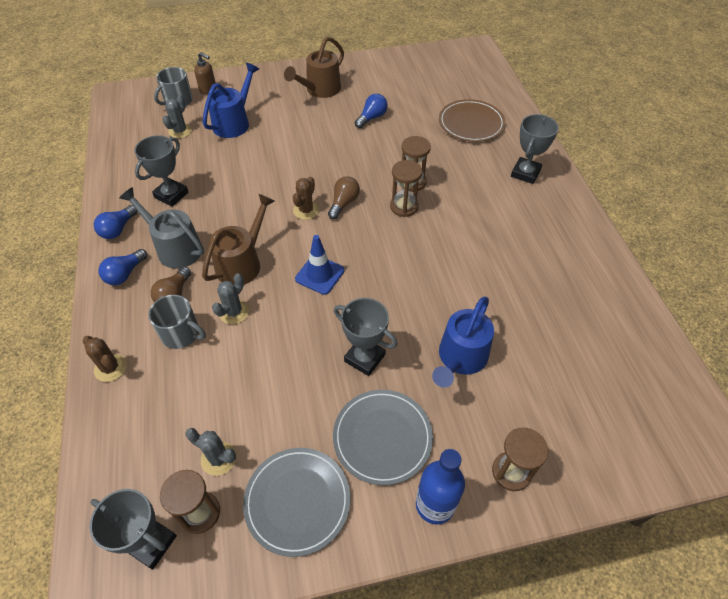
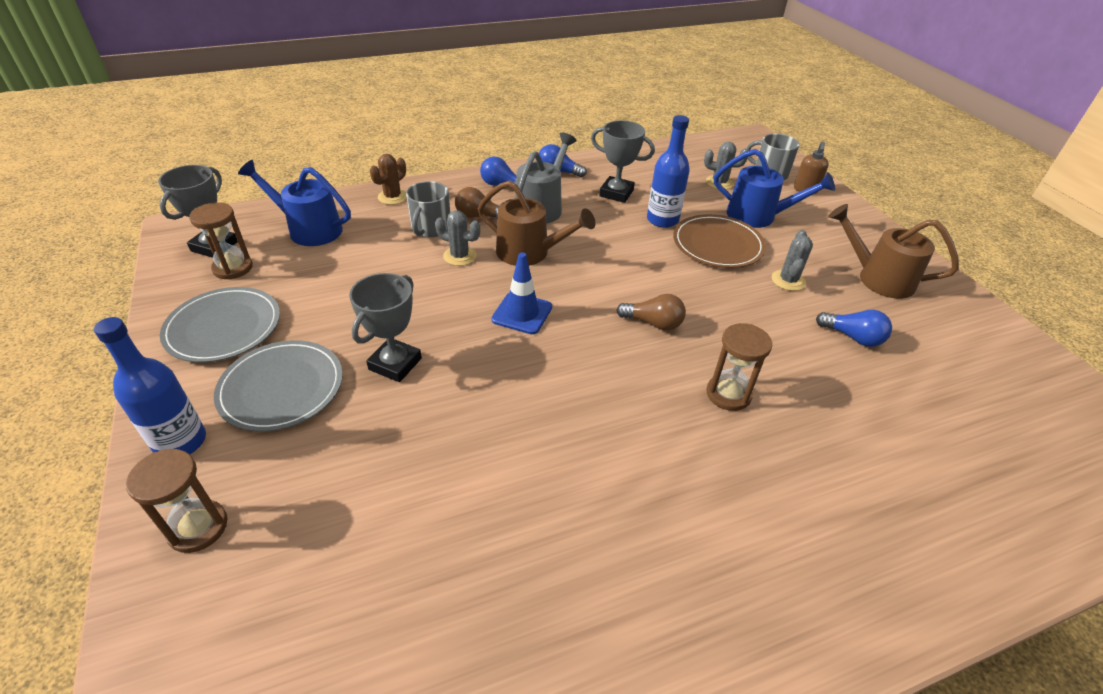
camera: 80 degrees right, 10 degrees down
grey cactus [185,428,236,476] -> grey cactus moved to [772,230,813,291]
brown cactus [293,177,319,220] -> none
brown hourglass [390,160,422,217] -> none
blue watering can [432,297,494,388] -> blue watering can moved to [238,160,351,246]
brown plate [439,99,506,142] -> brown plate moved to [673,214,766,268]
grey trophy [511,114,559,184] -> none
none -> blue bottle [647,115,690,228]

